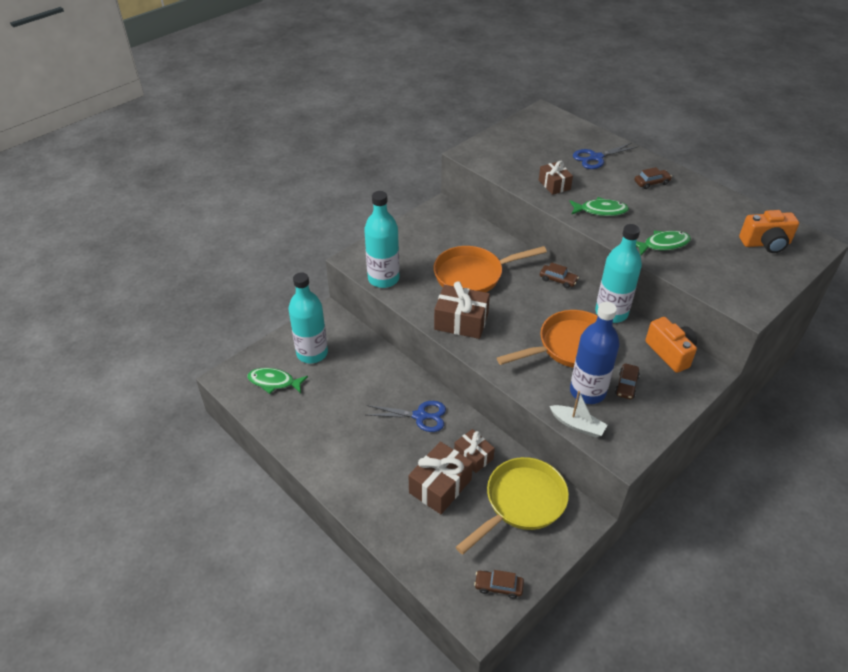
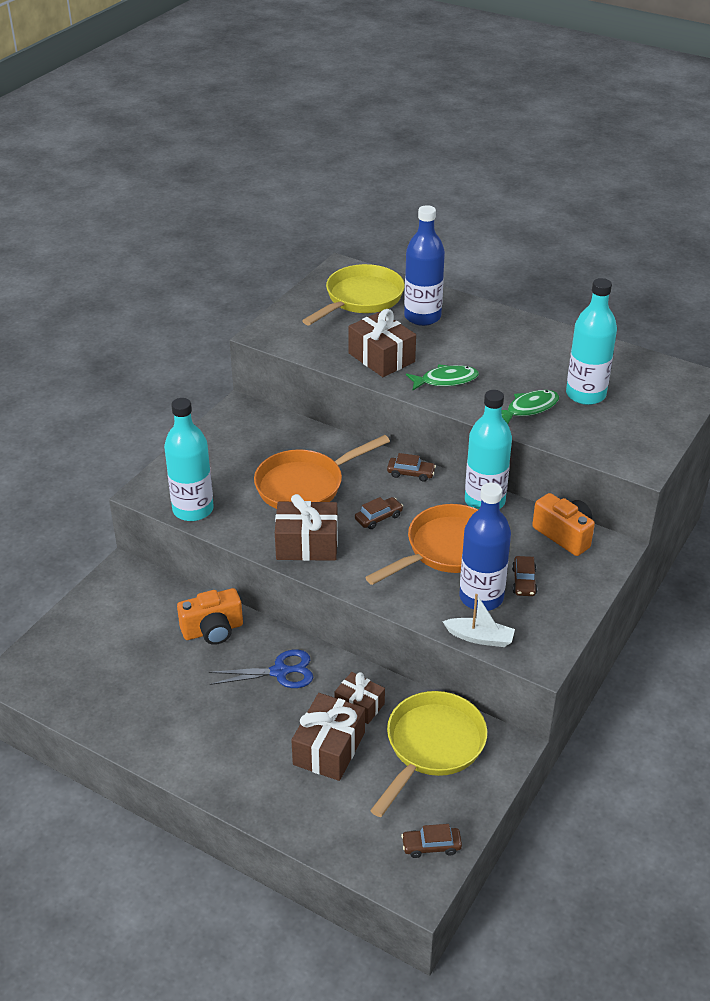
camera: 15 degrees left, 5 degrees down
green fish [247,368,308,394] -> none
turquoise bottle [288,272,328,363] -> turquoise bottle moved to [566,278,617,405]
brown gift [539,161,573,195] -> brown gift [349,309,416,377], size x1.58
blue scissors [573,143,637,169] -> blue bottle [404,205,445,326]
brown car [634,167,672,189] -> brown car moved to [355,497,403,529]
orange camera [739,210,799,253] -> orange camera moved to [177,588,243,645]
none -> yellow pan [302,264,405,325]

